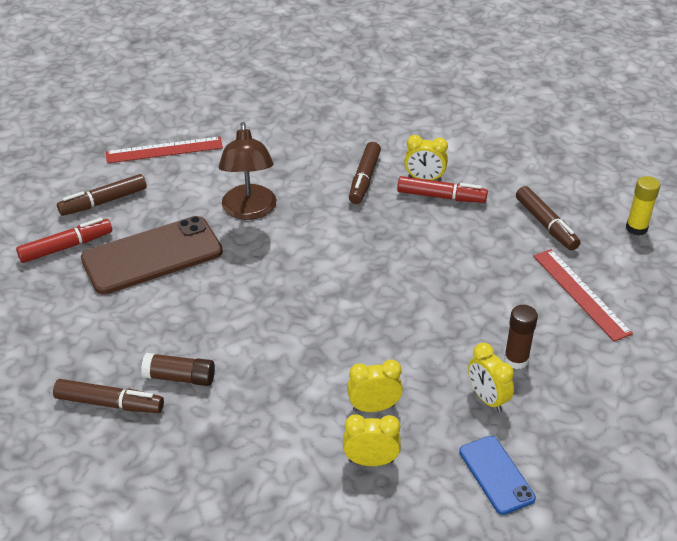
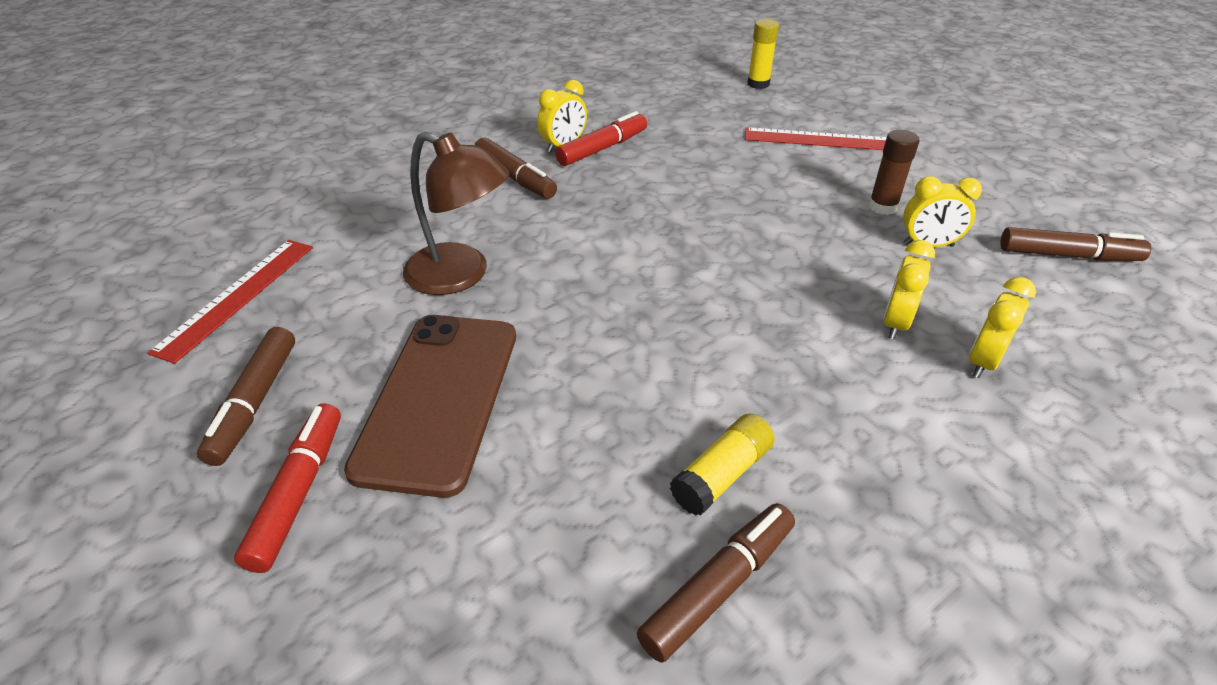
camera: 55 degrees left, 0 degrees up
brown glue stick [141,353,215,386] -> yellow glue stick [670,414,775,516]
blue phone [459,436,536,515] -> none
brown marker [516,186,580,251] -> brown marker moved to [1001,227,1151,261]

